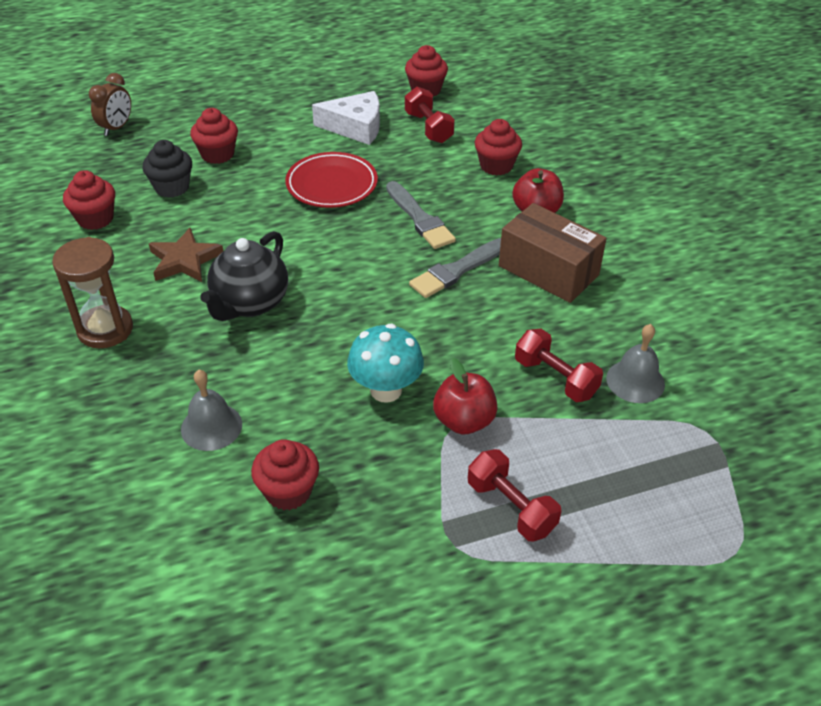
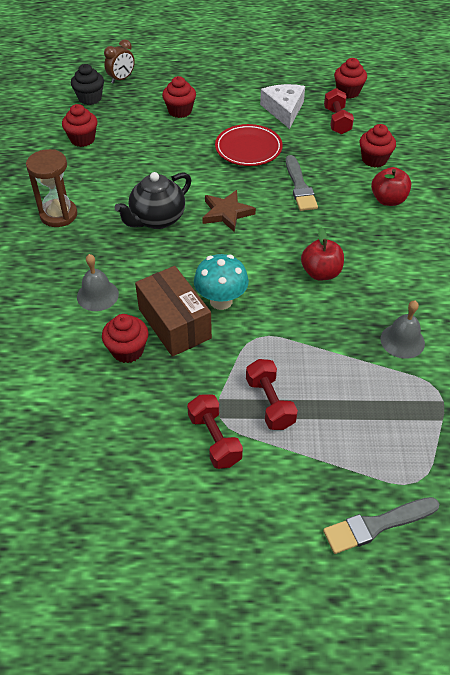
camera: 20 degrees right, 5 degrees up
black cupcake [142,140,192,198] -> black cupcake moved to [71,64,104,105]
brown star [149,228,223,282] -> brown star moved to [202,190,256,232]
white cheese [312,91,380,145] -> white cheese turned 120 degrees counterclockwise [260,84,305,129]
grey brush [409,238,501,298] -> grey brush moved to [323,497,439,554]
red apple [433,358,498,434] -> red apple moved to [301,228,344,281]
brown box [499,203,607,303] -> brown box moved to [135,266,212,357]
red dumbbell [515,329,603,402] -> red dumbbell moved to [187,394,243,469]

